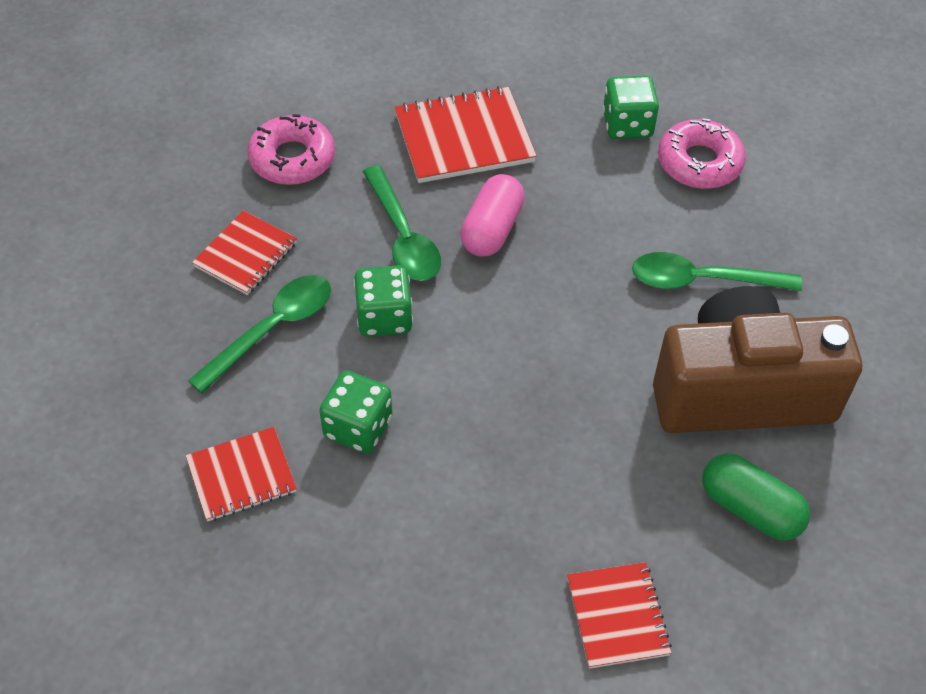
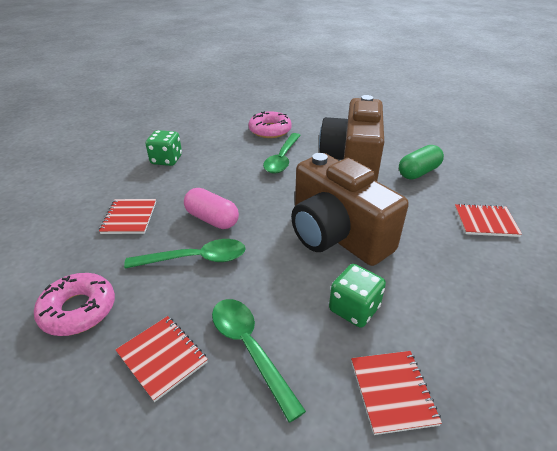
camera: 75 degrees left, 15 degrees down
green dice [354,265,413,337] -> none
red notebook [395,86,537,183] -> red notebook [99,199,156,234], size x0.63
pink donut [658,118,746,189] -> pink donut moved to [249,111,292,138]
none -> brown camera [291,153,409,266]

